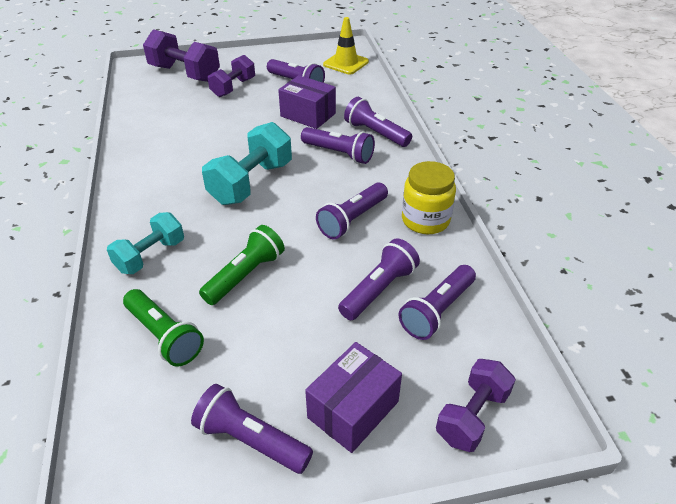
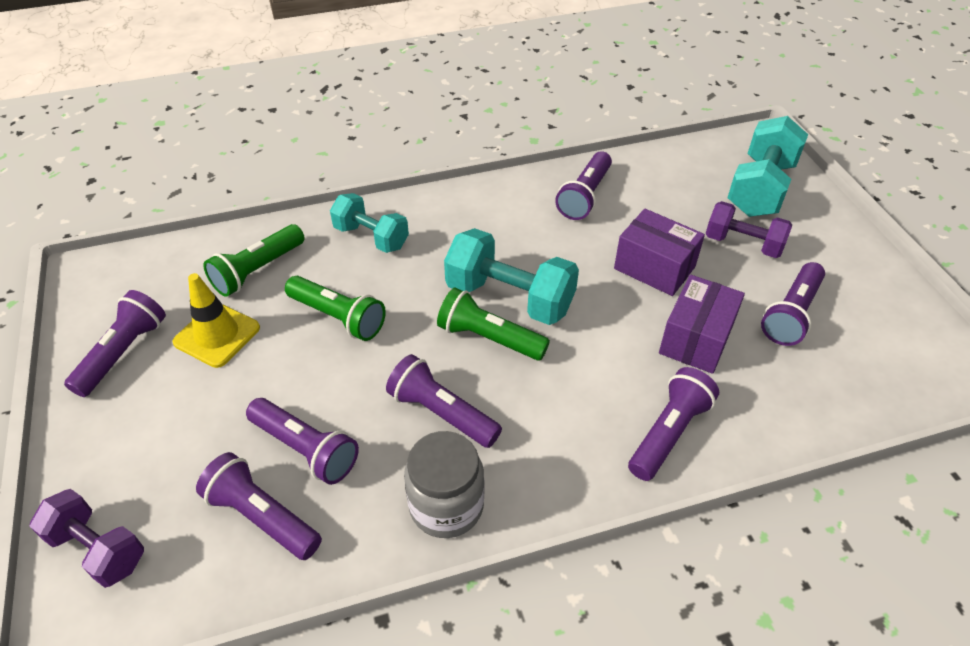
camera: 85 degrees right, 5 degrees up
purple dumbbell [143,29,220,82] -> turquoise dumbbell [727,116,808,217]
purple flashlight [301,127,375,164] -> purple flashlight moved to [555,151,612,220]
purple box [305,342,402,453] -> purple box moved to [614,209,705,296]
yellow traffic cone [323,17,369,74] -> yellow traffic cone moved to [172,273,260,368]
yellow jar [402,161,456,234] -> grey jar [404,431,484,538]
none -> green flashlight [437,288,550,361]

